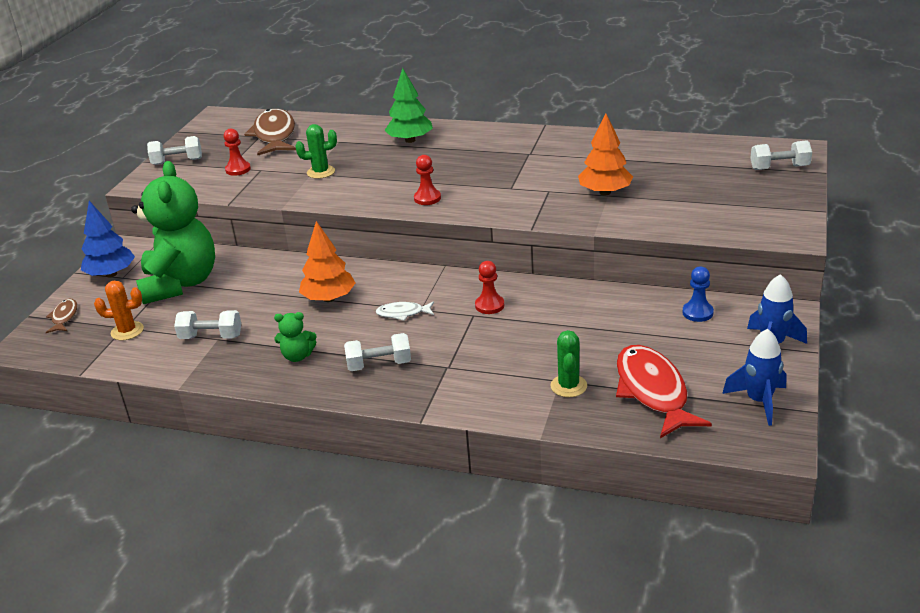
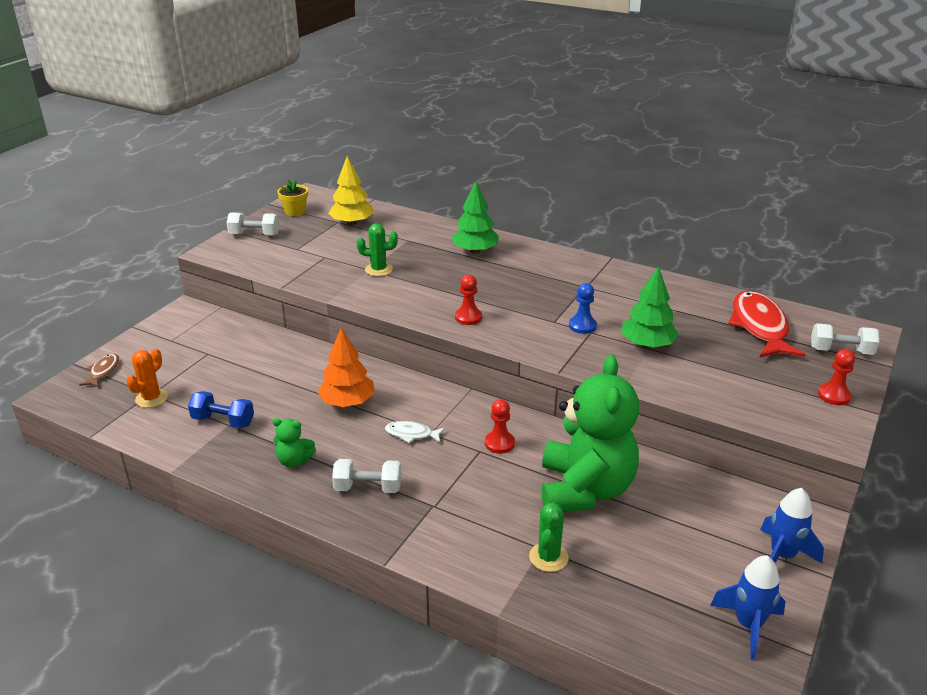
camera: 10 degrees right, 0 degrees up
blue tree [81,201,135,278] -> none
orange cactus [94,281,144,340] -> orange cactus turned 75 degrees counterclockwise [126,348,168,408]
green teddy bear [131,161,215,304] -> green teddy bear moved to [541,355,639,512]
white dumbbell [174,310,241,339] -> blue dumbbell [188,391,254,428]
red pawn [224,129,251,176] -> red pawn moved to [818,349,855,405]
brown fish [244,109,296,155] -> yellow tree [328,156,374,226]
orange tree [578,113,633,195] -> green tree [621,266,679,348]
red fish [616,345,712,438] -> red fish moved to [728,291,805,358]
blue pawn [682,267,714,322] -> blue pawn moved to [569,283,597,334]
none -> yellow flower pot [277,179,308,216]

